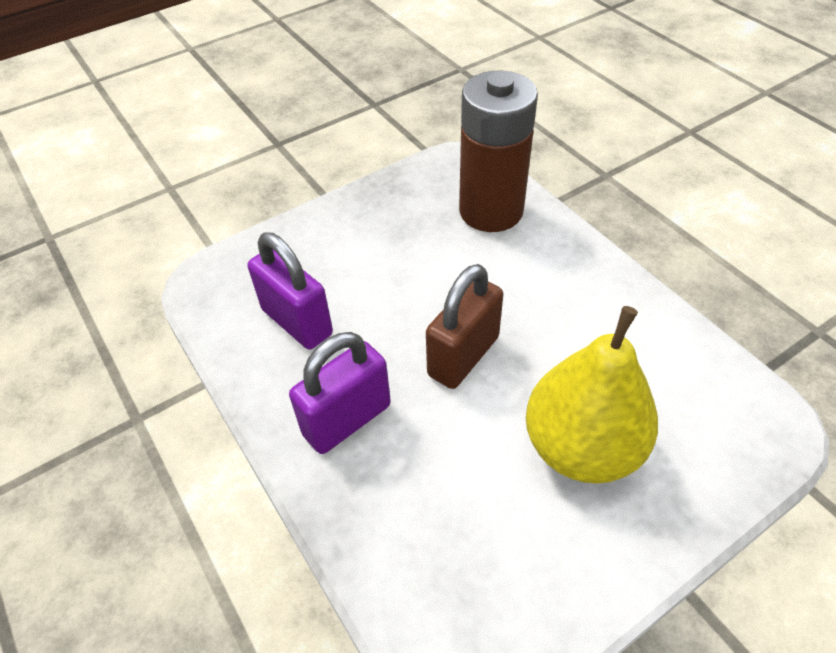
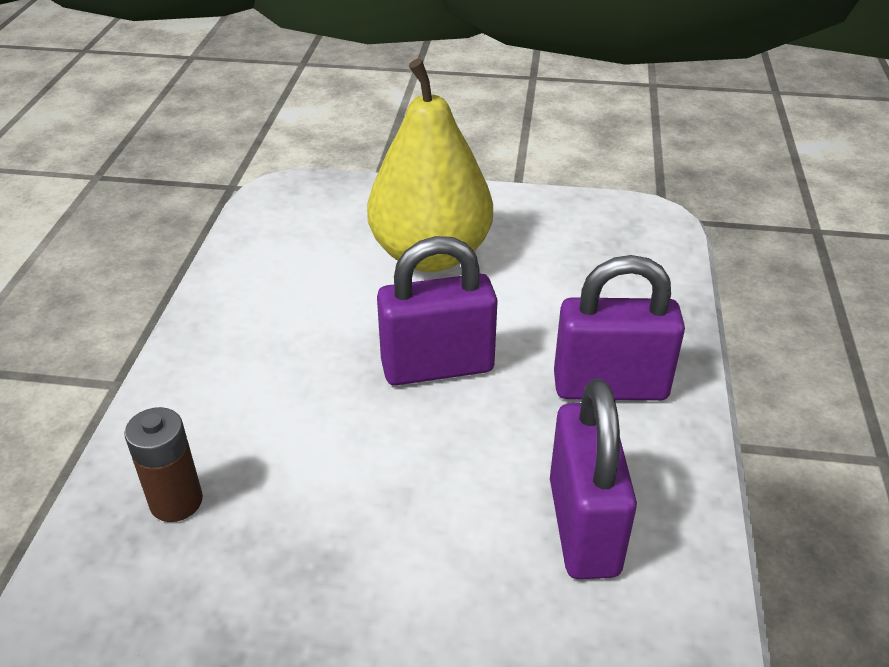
camera: 140 degrees left, 10 degrees down
brown padlock [426,264,503,389] -> purple padlock [377,236,498,385]
brown battery [459,71,538,232] -> brown battery [124,407,203,522], size x0.46

